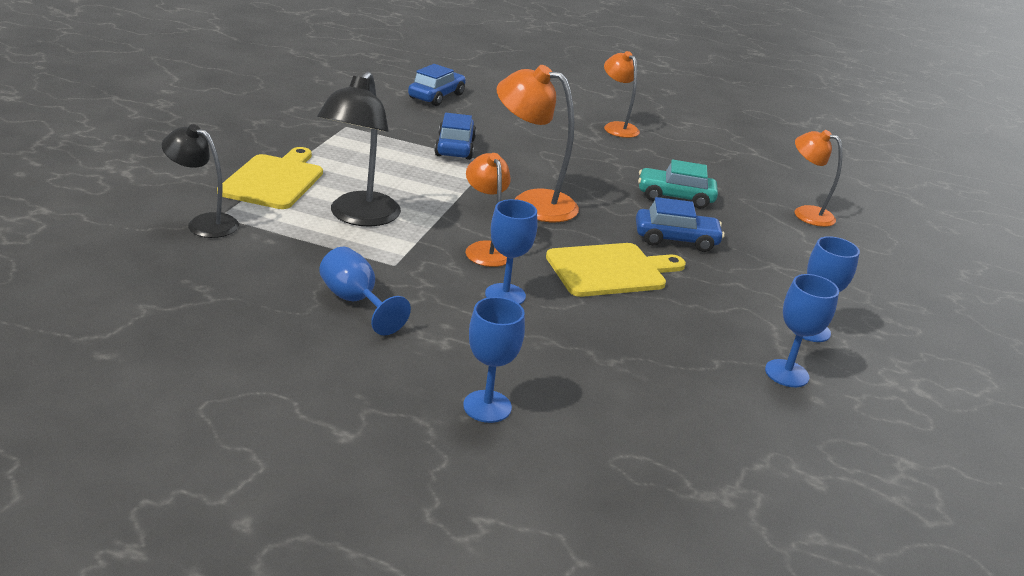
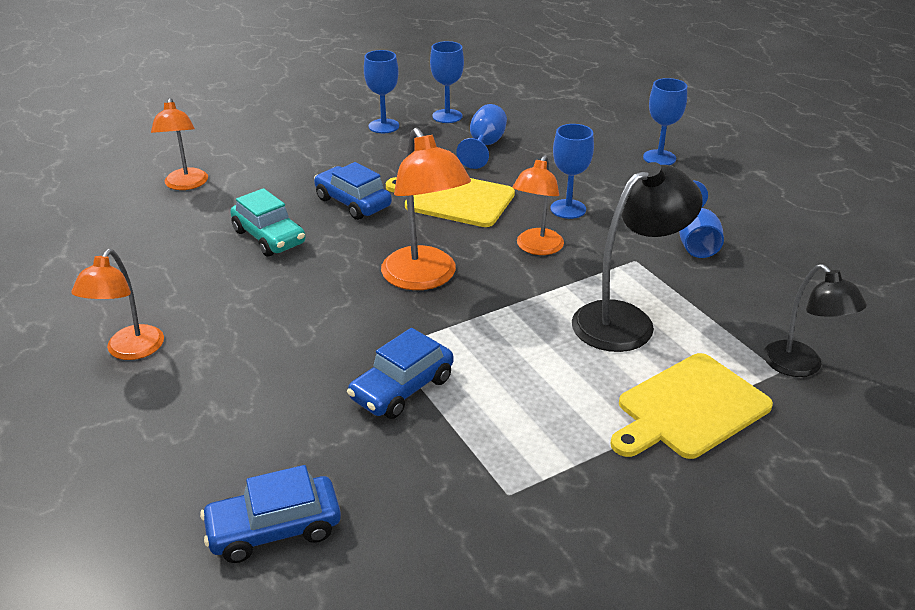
camera: 135 degrees left, 5 degrees up
none -> blue goblet [456,104,507,169]

